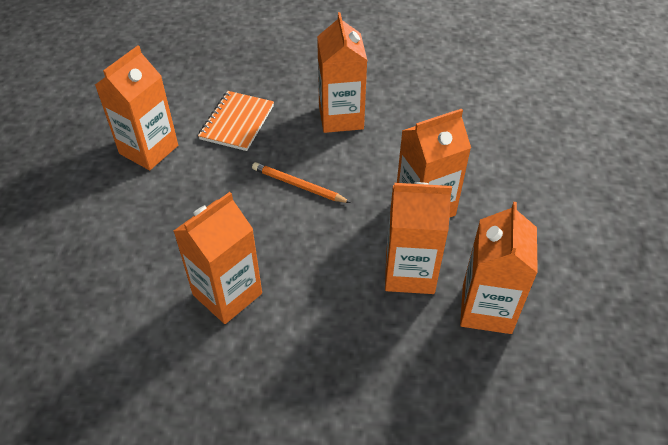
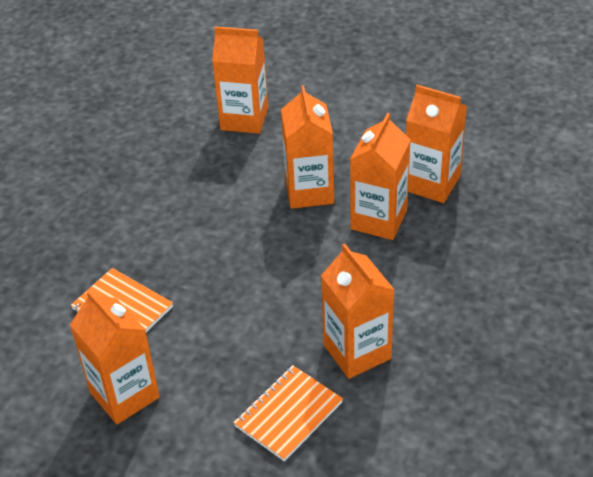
camera: 70 degrees left, 5 degrees down
orange pencil [252,162,351,203] -> none
orange carton [317,12,367,133] -> orange carton moved to [212,26,268,134]
none -> orange notebook [233,365,343,461]

